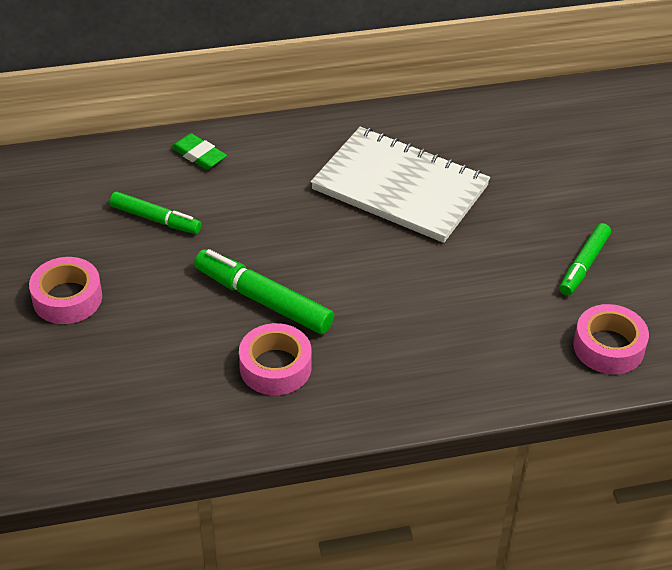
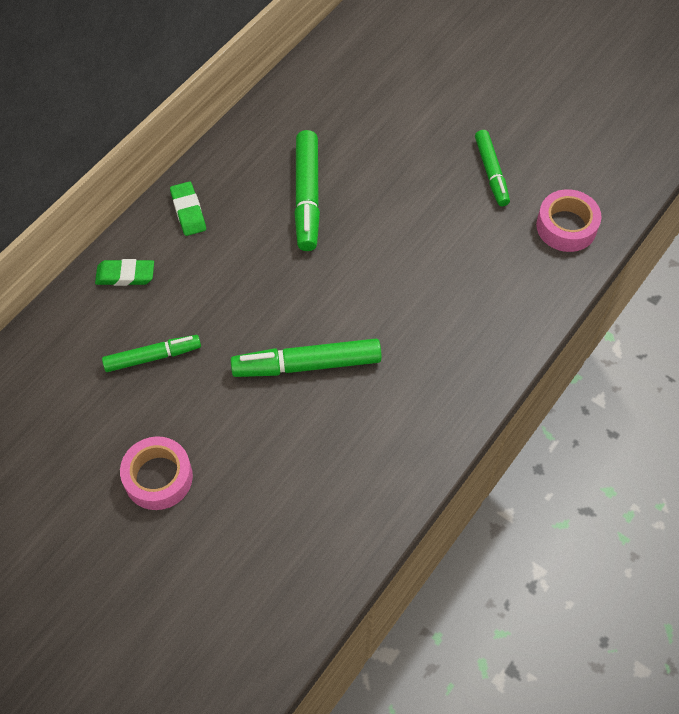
camera: 40 degrees left, 15 degrees up
pink tape [239,323,312,395] -> none
white notebook [311,127,490,243] -> green marker [294,130,320,251]
none -> green eraser [170,182,206,236]

